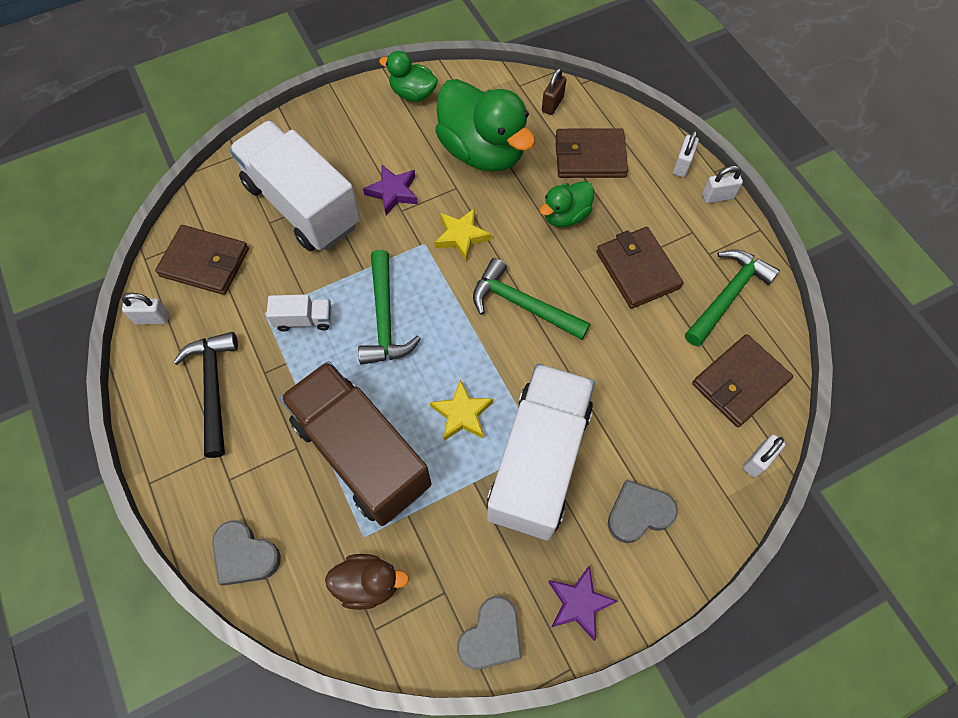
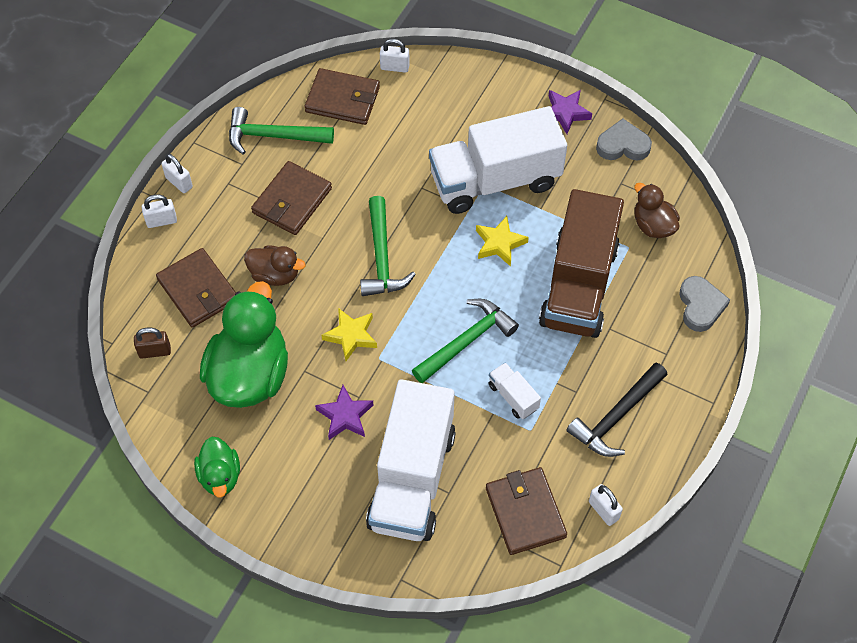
camera: 125 degrees left, 5 degrees down
green duck [539,181,594,227] -> brown duck [244,246,306,286]
grey heart [608,480,678,543] -> none

